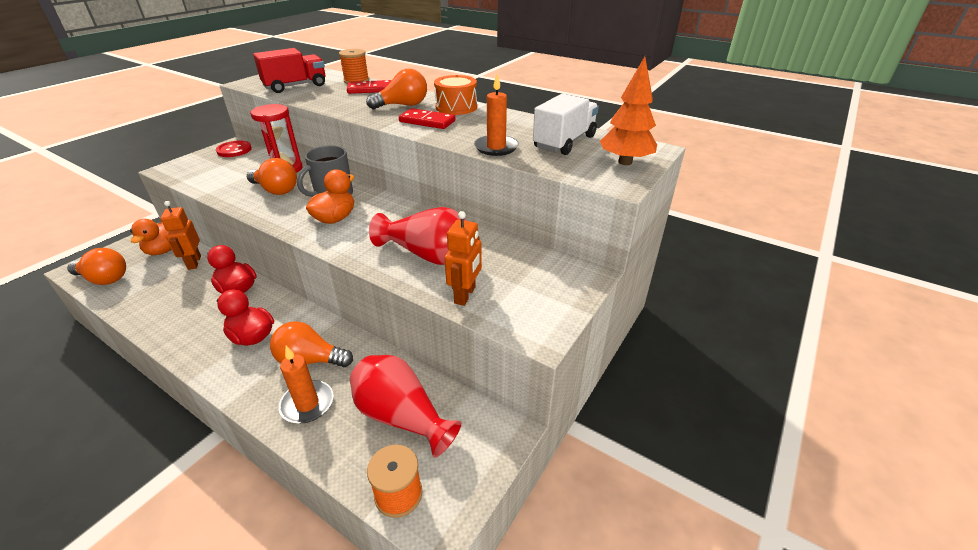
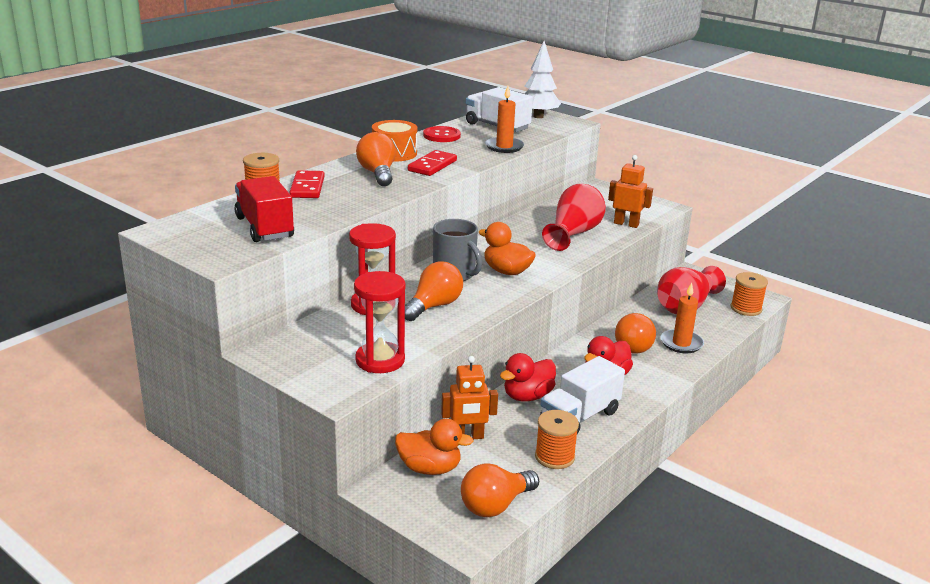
camera: 85 degrees left, 10 degrees down
orange light bulb [67,248,126,285] -> orange light bulb turned 150 degrees counterclockwise [461,463,539,517]
red button [216,141,252,157] -> red button moved to [423,126,461,142]
orange tree [600,57,657,165] -> white tree [525,41,561,118]
none -> red hourglass [354,271,405,373]
none -> orange spool [535,410,579,469]
none -> white truck [540,356,625,434]

